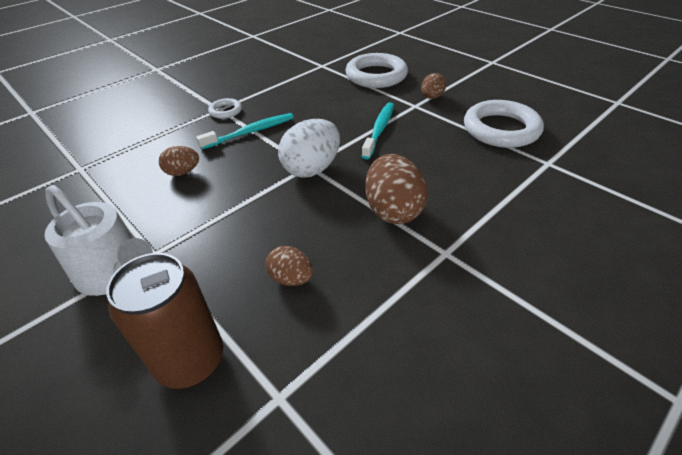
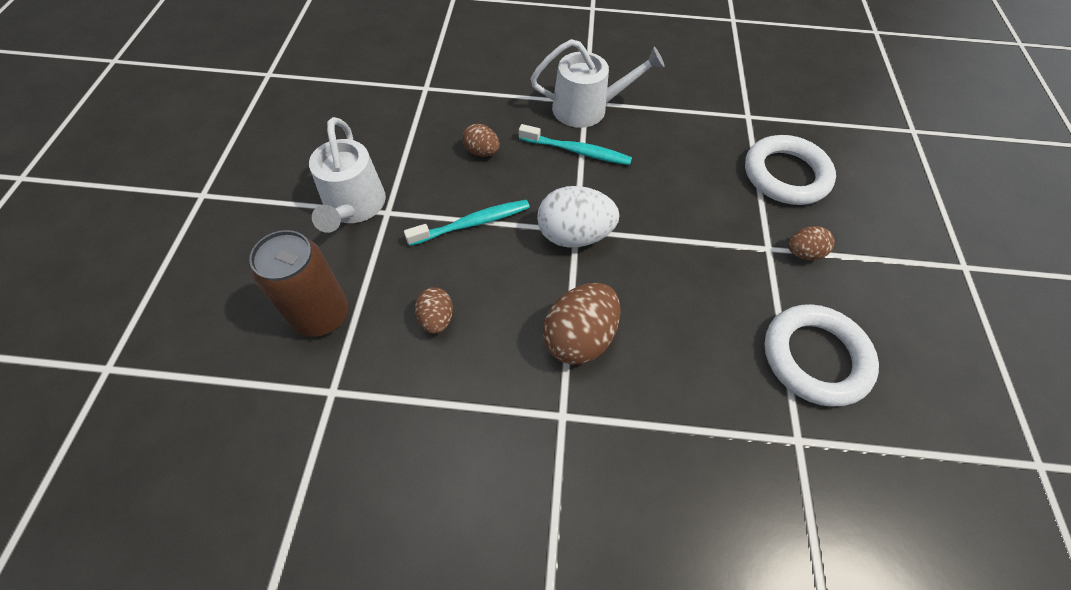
camera: 45 degrees right, 15 degrees up
white ring [208,98,242,119] -> white watering can [531,39,664,128]
turquoise toothbrush [361,102,394,159] -> turquoise toothbrush moved to [404,200,530,246]

